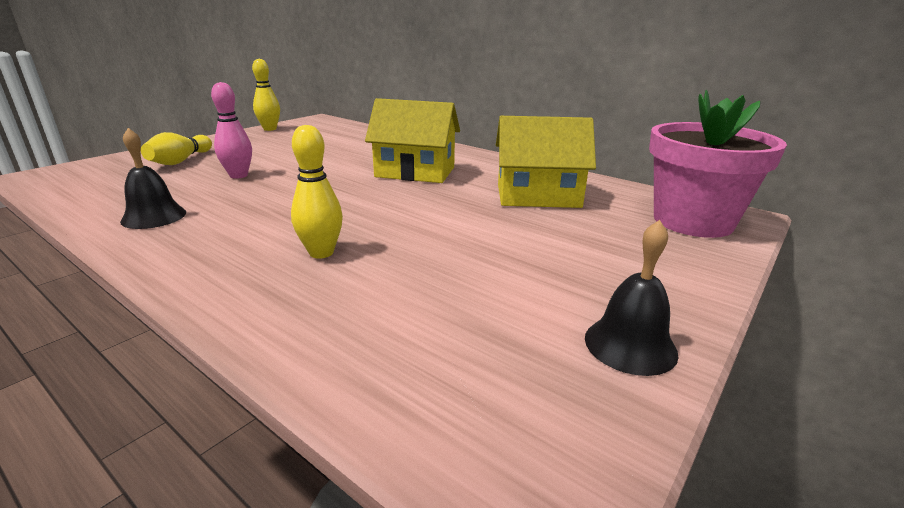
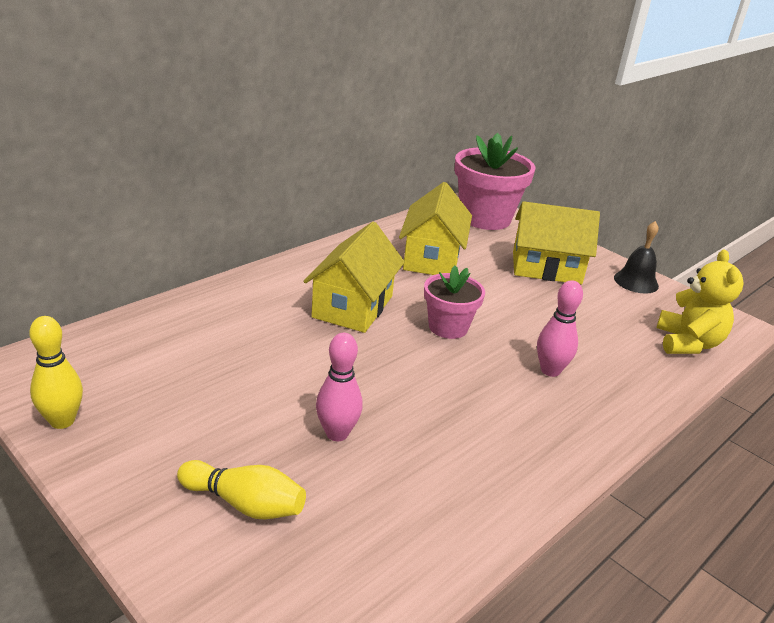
camera: 85 degrees left, 5 degrees up
black bell [120,128,186,229] -> none
yellow bowling pin [291,125,343,259] -> pink bowling pin [537,280,583,377]
none -> pink flower pot [424,266,485,339]
none -> yellow house [513,201,600,284]
none -> yellow teddy bear [657,249,744,354]

